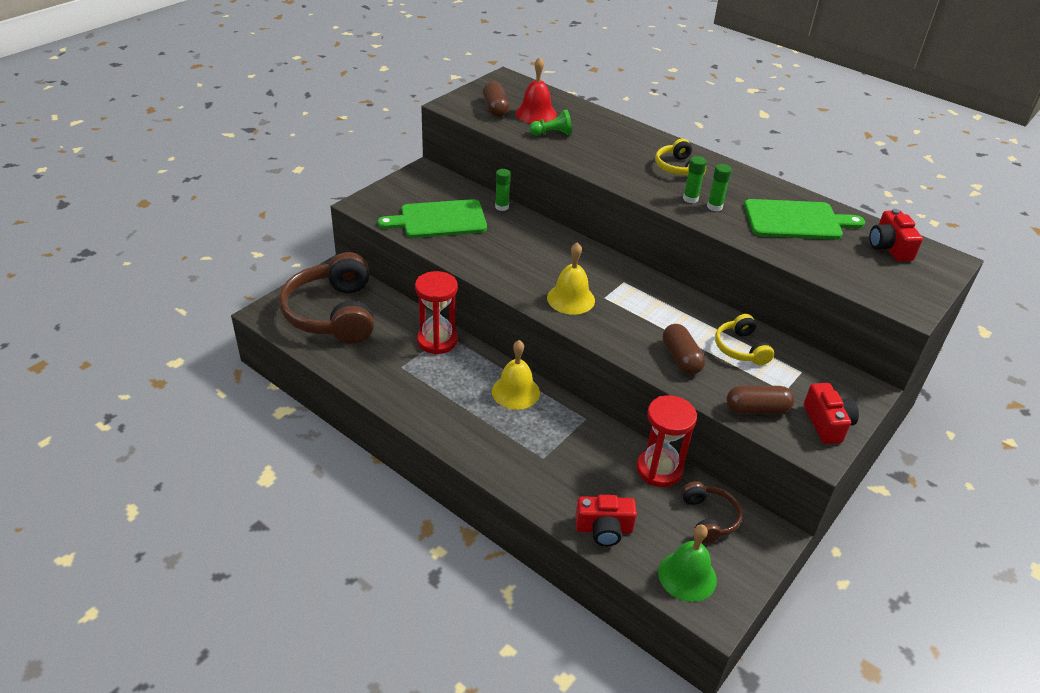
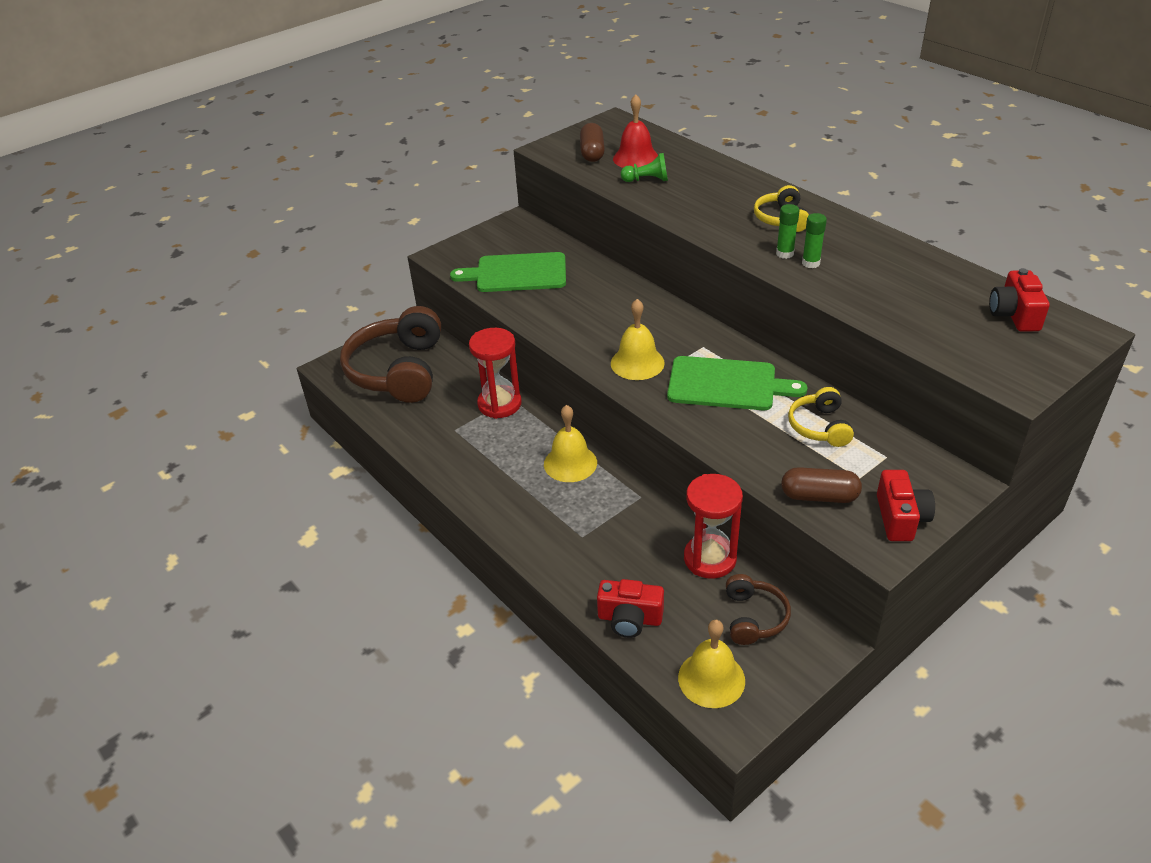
camera: 15 degrees right, 0 degrees up
green glue stick [495,169,511,211] -> none
green bell [658,524,717,602] -> yellow bell [678,620,745,708]
brown capsule [663,324,705,374] -> none
green cutting board [744,199,865,240] -> green cutting board moved to [667,356,808,410]

